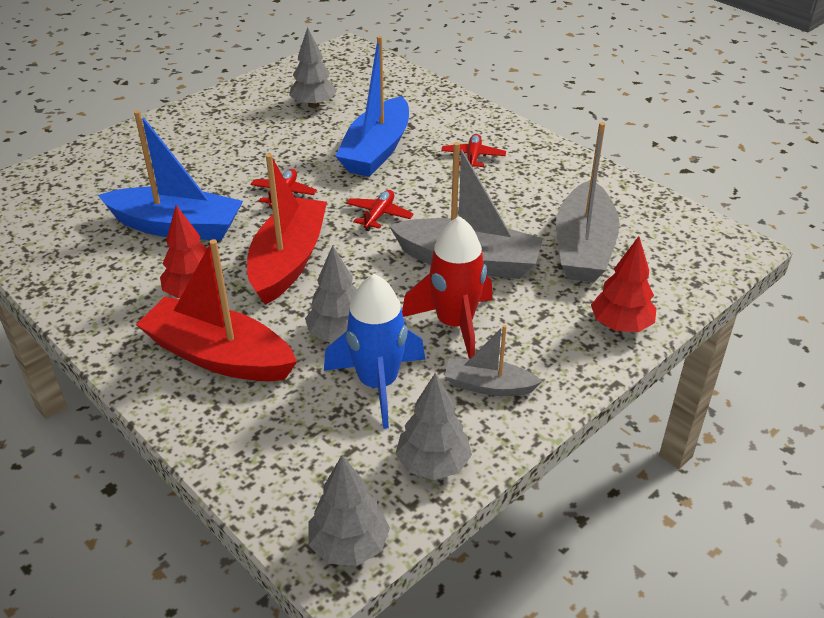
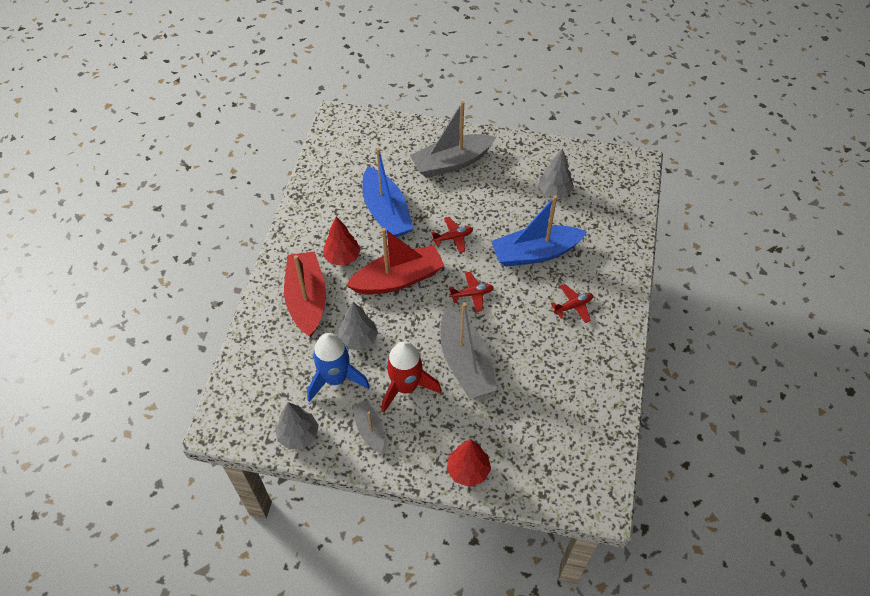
camera: 55 degrees right, 15 degrees up
grey tree [308,455,390,566] -> none
grey boat [556,122,620,282] -> grey boat moved to [410,101,496,178]

